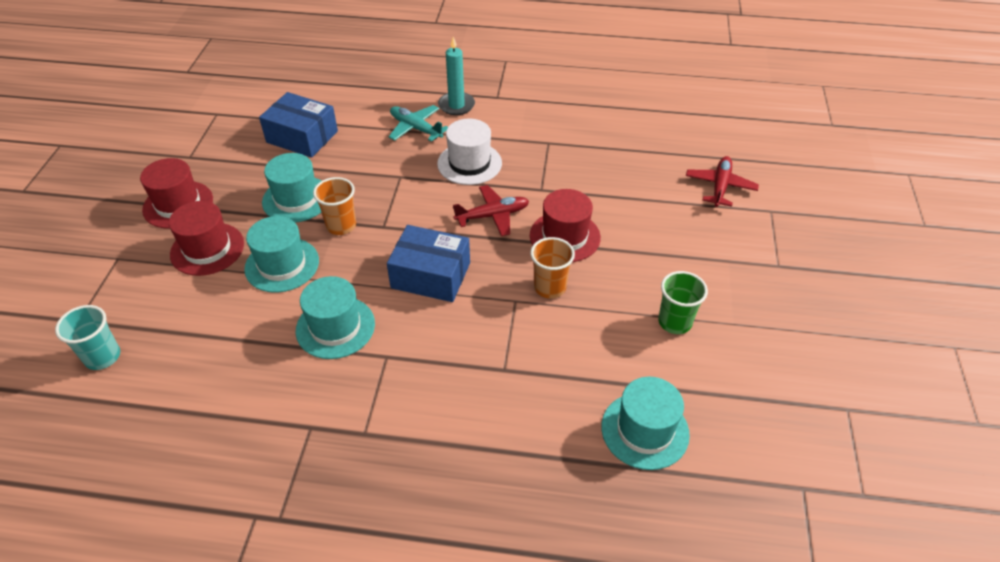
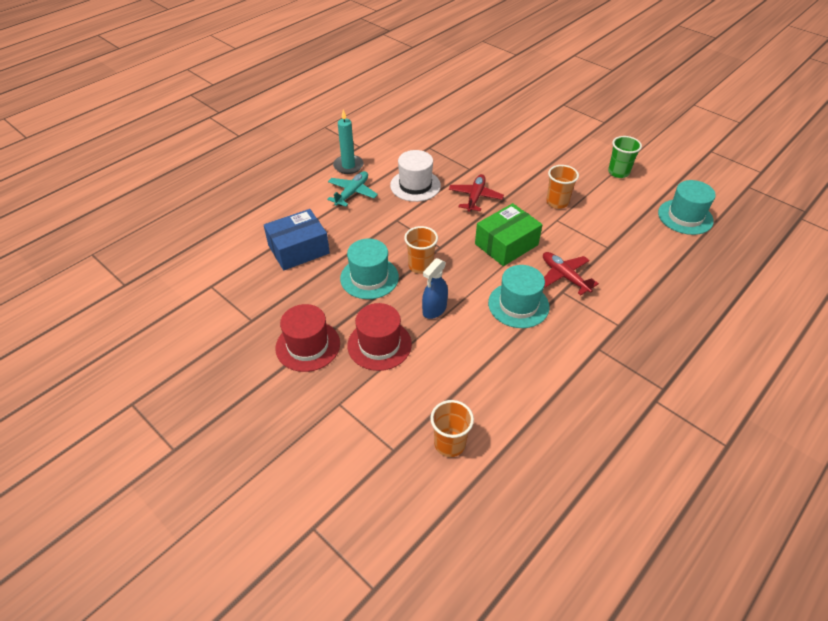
camera: 55 degrees left, 0 degrees up
turquoise cup [55,305,120,370] -> orange cup [430,400,474,457]
turquoise hat [244,216,319,293] -> blue spray bottle [422,258,448,319]
blue box [387,225,470,302] -> green box [475,203,543,266]
turquoise plane [389,105,448,142] -> turquoise plane turned 135 degrees clockwise [327,171,378,207]
red hat [530,189,601,262] -> none
red plane [686,156,759,207] -> red plane moved to [543,252,599,295]

